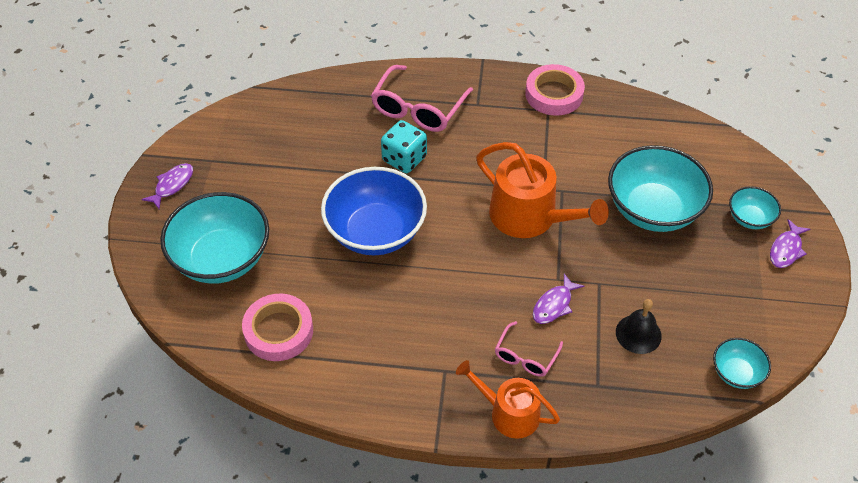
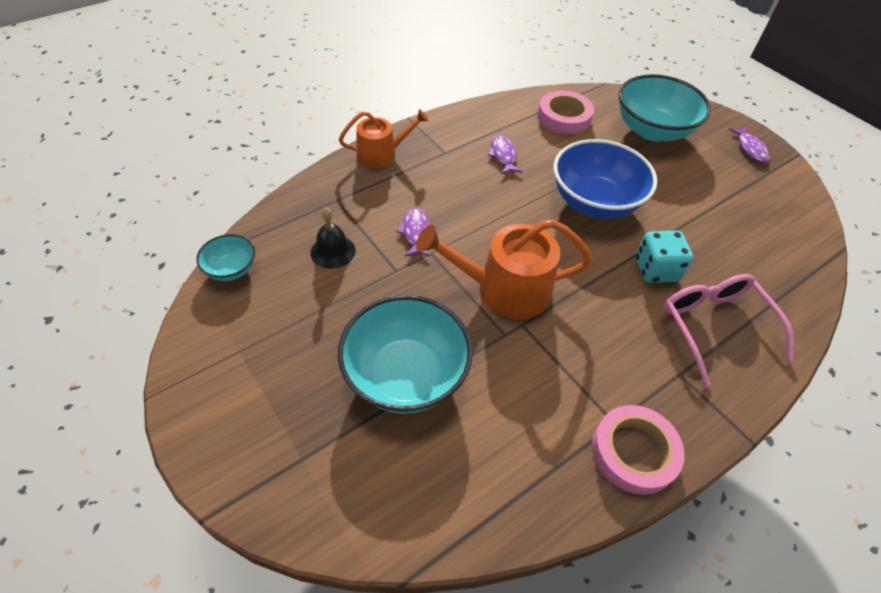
camera: 135 degrees right, 0 degrees up
pink glasses [495,321,563,377] -> none
turquoise bowl [729,186,781,229] -> none
purple fish [770,219,810,268] -> purple fish moved to [488,135,522,174]

